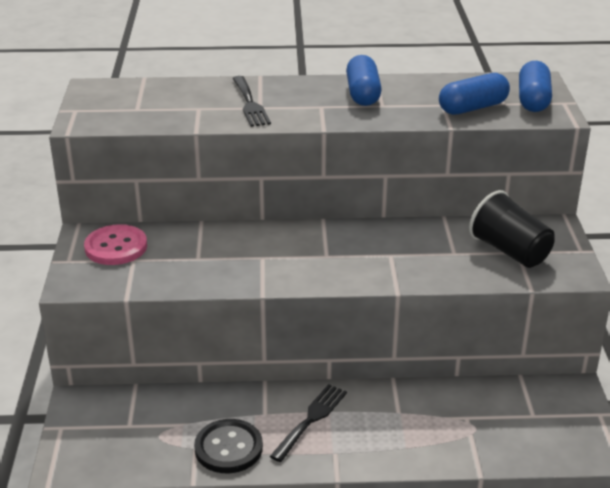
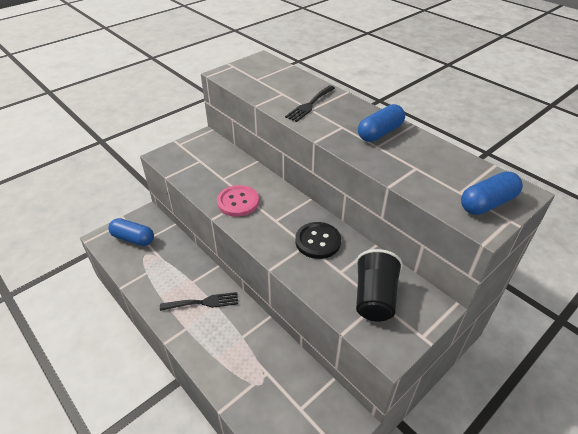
camera: 50 degrees right, 10 degrees up
pink button [84,224,147,265] -> pink button moved to [217,185,259,217]
black button [194,419,263,473] -> black button moved to [295,222,341,259]
blue capsule [439,73,510,115] -> blue capsule moved to [108,218,154,246]

